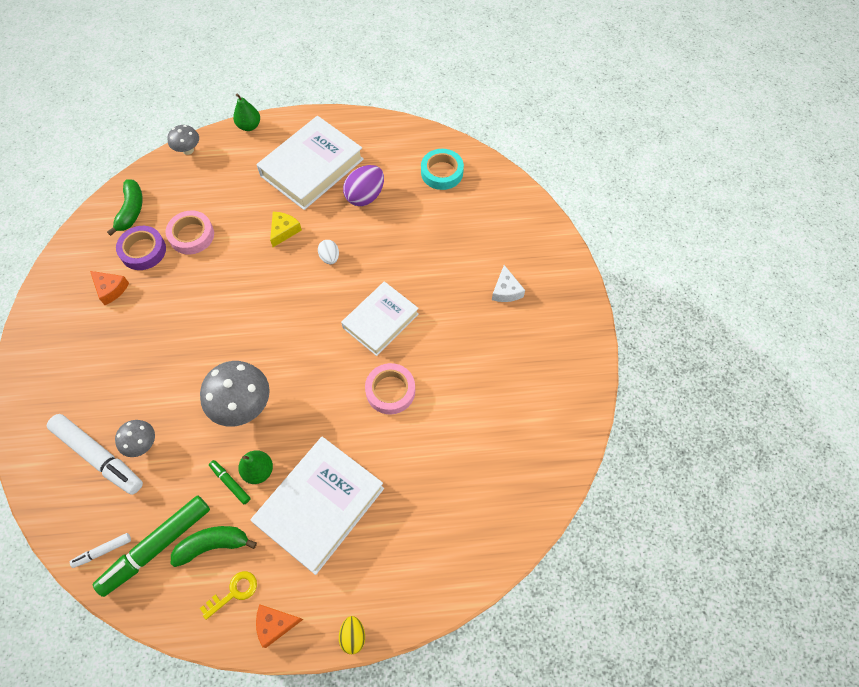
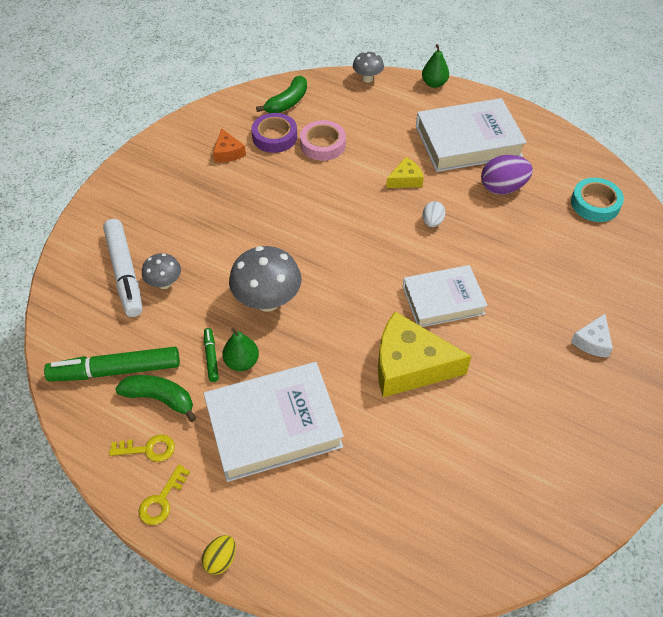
camera: 35 degrees right, 10 degrees down
white marker [70,533,131,568] -> none
orange cheese [256,604,303,648] -> yellow key [138,464,190,525]
pink tape [365,363,415,414] -> yellow cheese [378,312,472,397]

